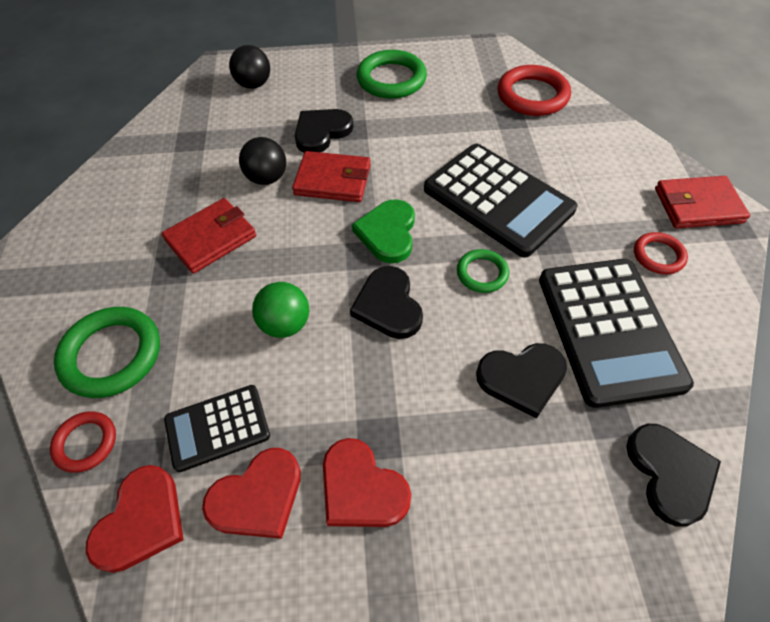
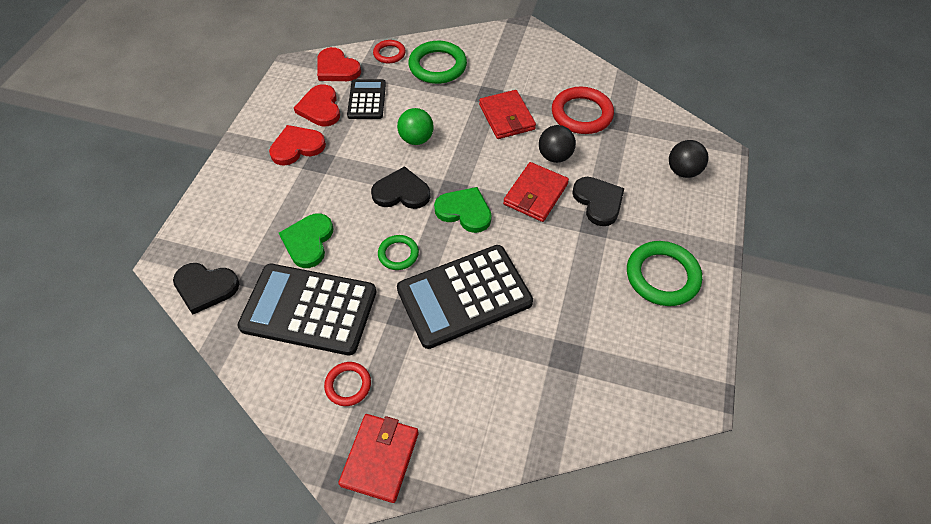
camera: 110 degrees right, 0 degrees up
black heart [476,343,567,419] -> green heart [279,213,333,268]
red ring [498,65,571,116] -> red ring moved to [552,87,614,134]

